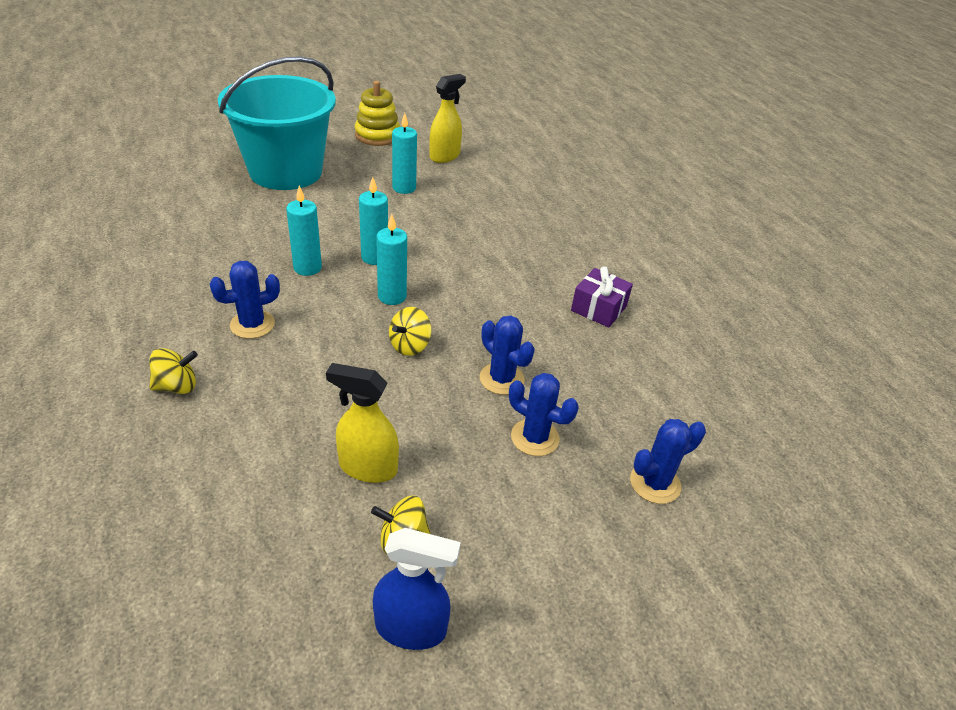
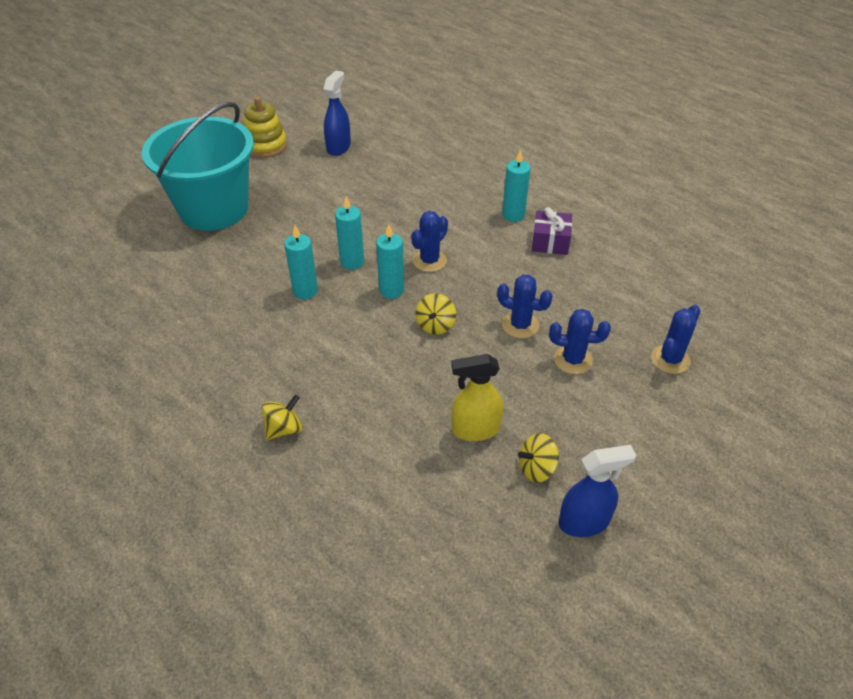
camera: 20 degrees left, 5 degrees up
blue cactus [210,261,280,339] -> blue cactus moved to [411,211,448,272]
turquoise candle [392,113,417,194] -> turquoise candle moved to [502,149,531,222]
yellow spray bottle [430,74,466,163] -> blue spray bottle [324,71,351,156]

